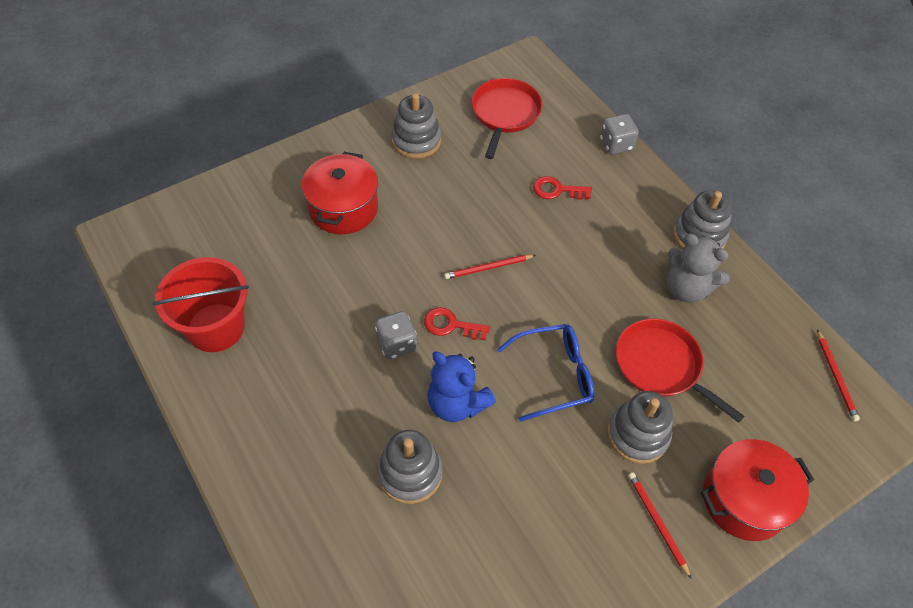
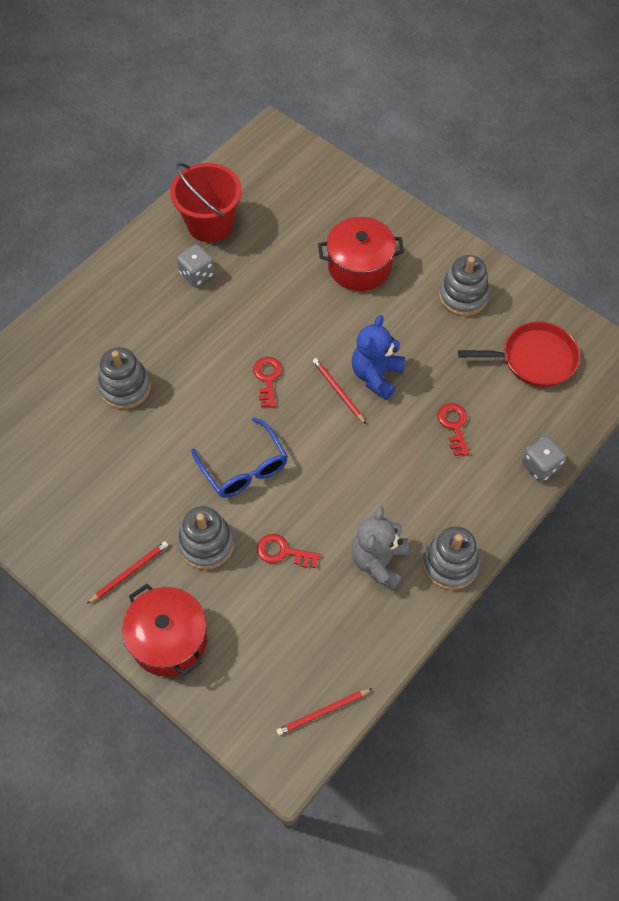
camera: 75 degrees right, 5 degrees up
grey dice [375,311,417,360] -> grey dice moved to [177,244,214,287]
blue teddy bear [427,352,496,422] -> blue teddy bear moved to [352,315,405,400]
red pan [616,318,744,423] -> red key [257,534,320,568]

